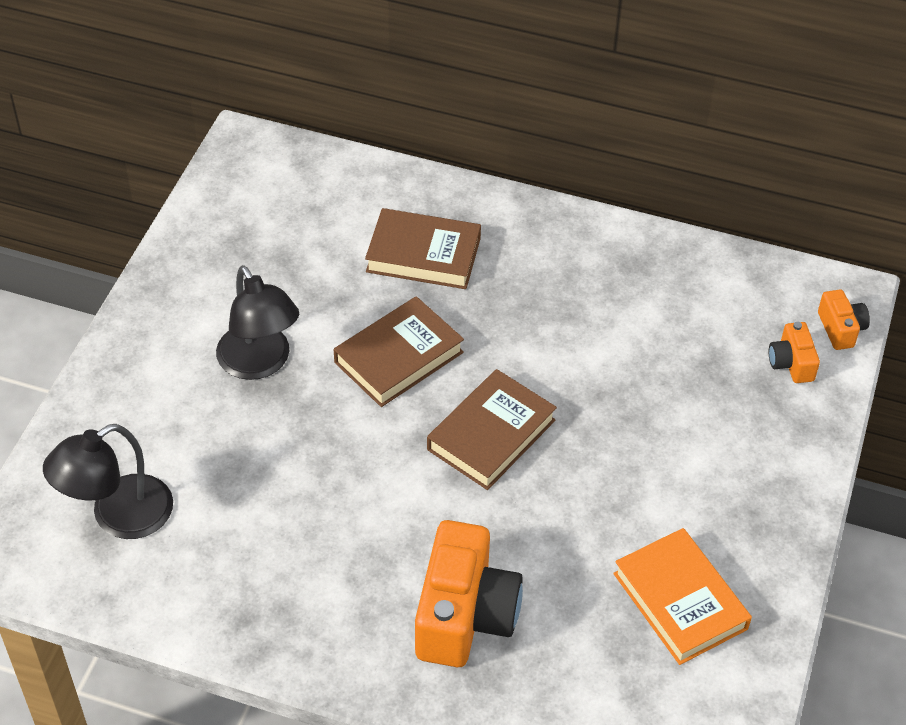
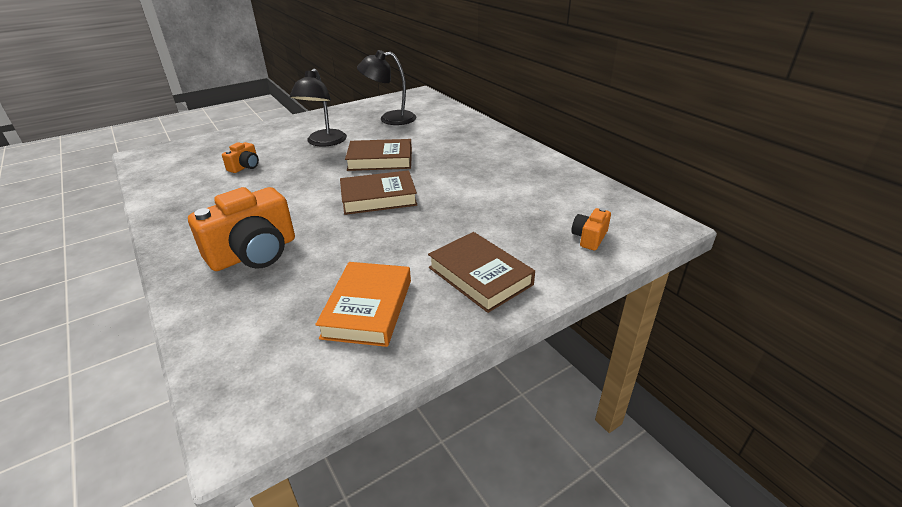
camera: 40 degrees right, 15 degrees down
black lamp [43,424,173,539] -> black lamp moved to [357,50,416,125]
brown book [365,208,481,289] -> brown book moved to [428,232,535,313]
orange camera [818,290,870,350] -> orange camera moved to [222,142,259,173]

